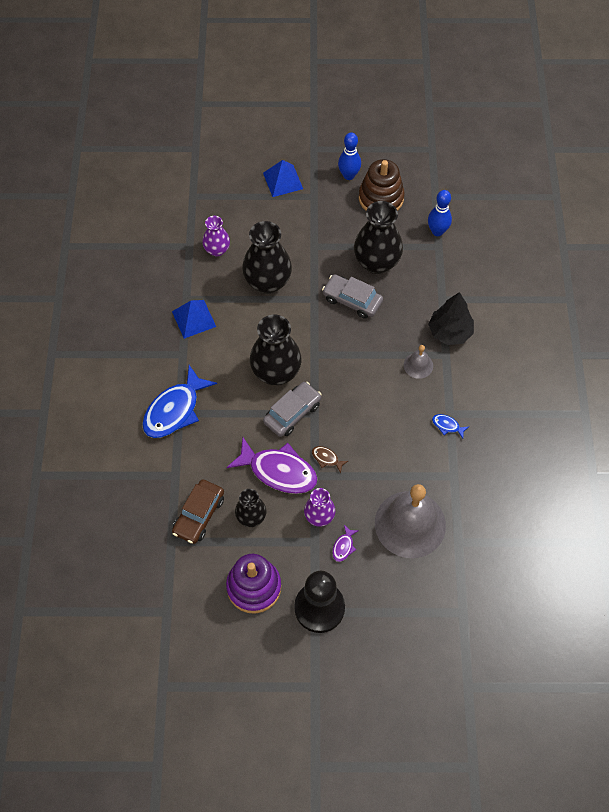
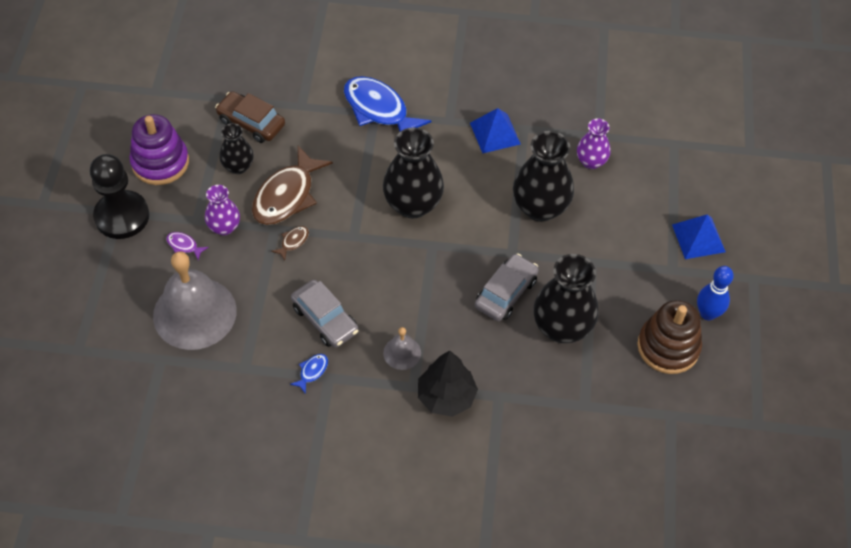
camera: 95 degrees right, 5 degrees down
purple fish [227,437,318,494] -> brown fish [252,146,333,225]
grey car [263,382,322,437] -> grey car moved to [291,280,359,348]
blue bowling pin [428,190,452,236] -> none

